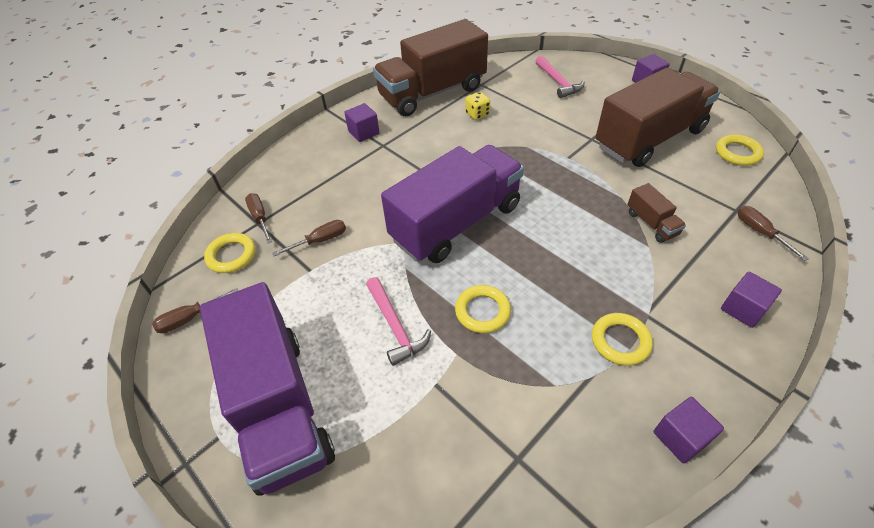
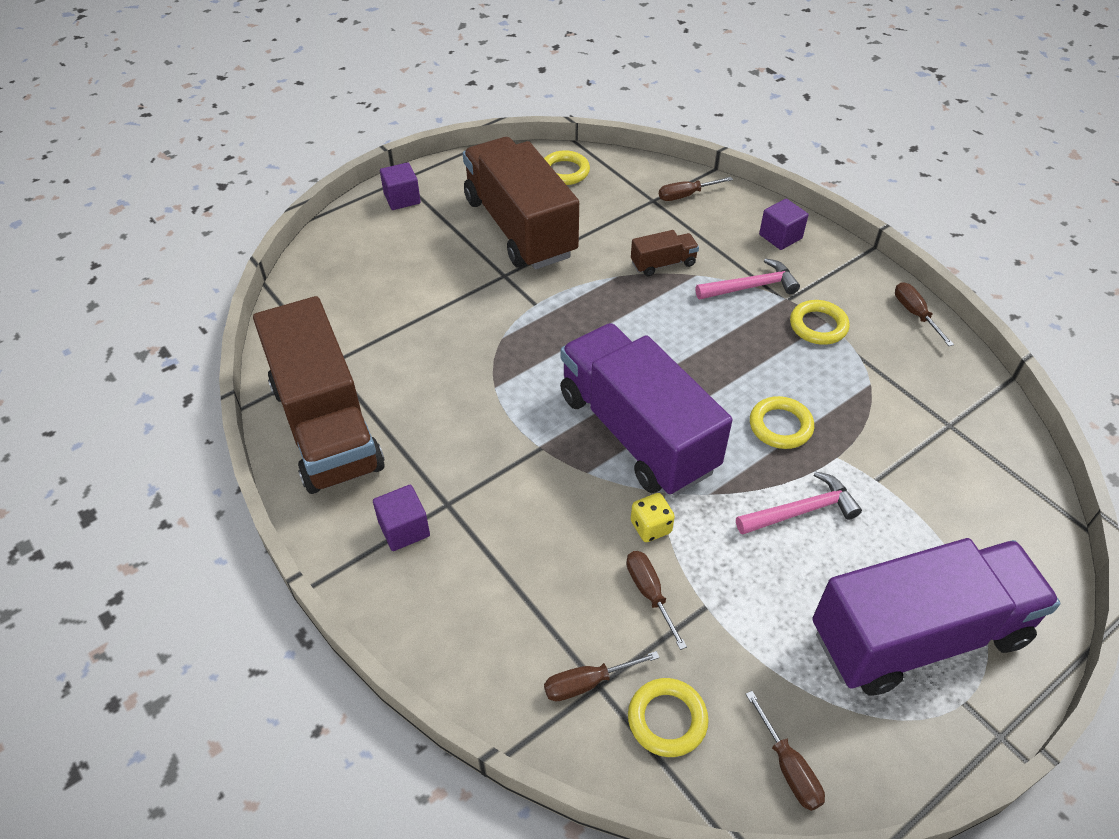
camera: 85 degrees left, 0 degrees up
yellow dice [465,92,490,120] -> yellow dice moved to [631,493,675,542]
pink hammer [535,56,584,98] -> pink hammer moved to [696,258,800,299]
purple cube [654,397,724,464] -> brown screwdriver [895,282,954,346]

